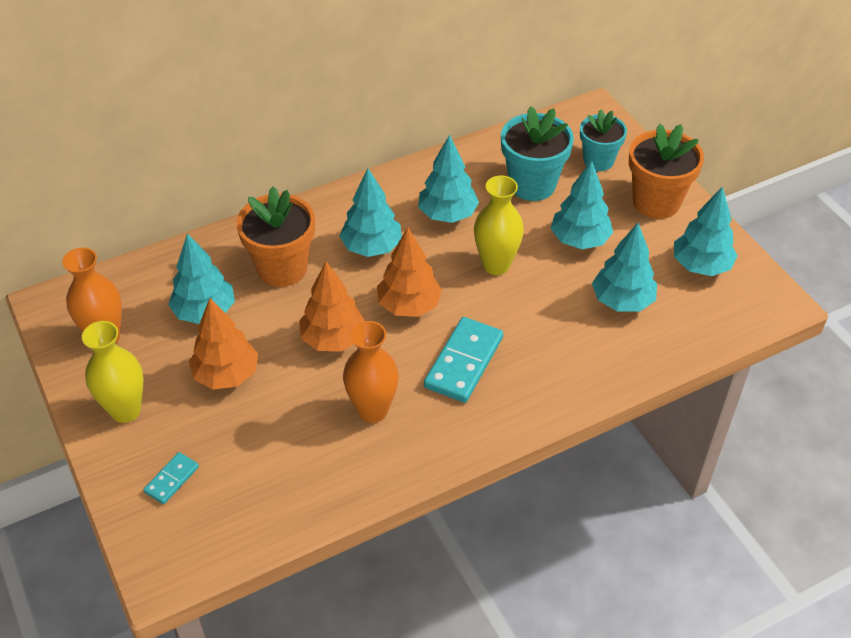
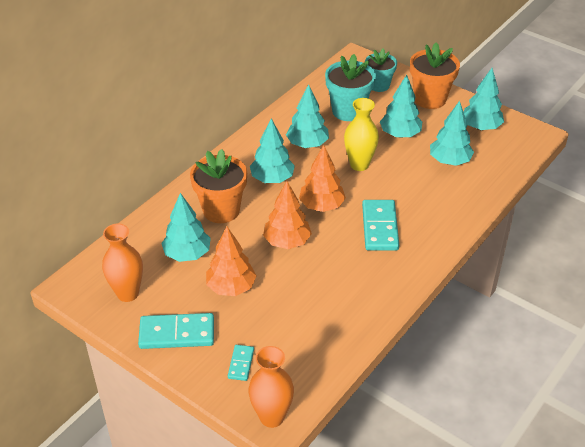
camera: 25 degrees left, 5 degrees down
yellow vase [82,321,143,423] -> turquoise domino [138,313,214,349]
orange vase [343,321,399,423] -> orange vase moved to [249,346,294,428]

